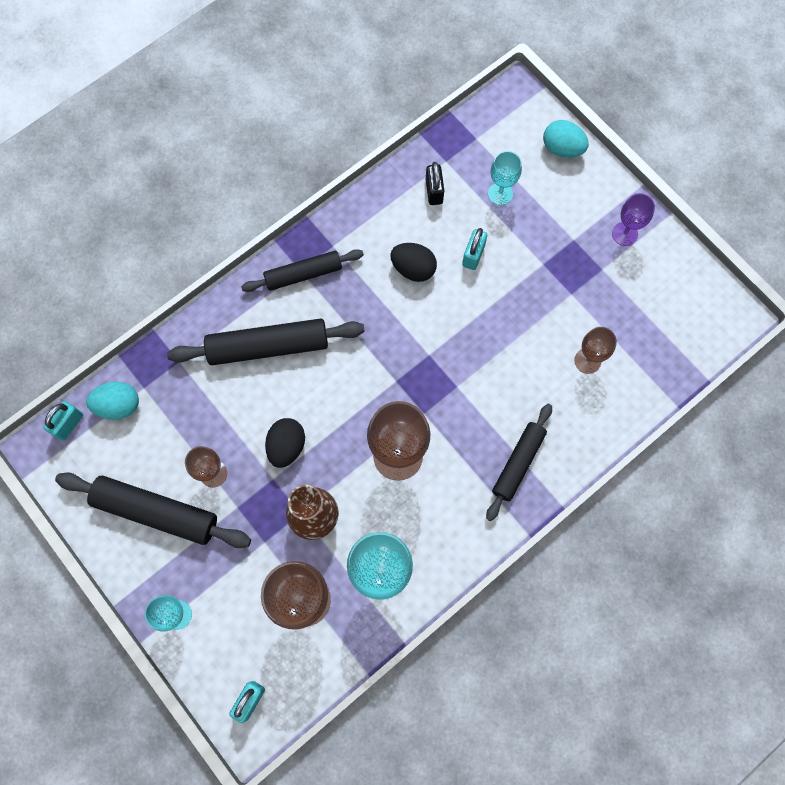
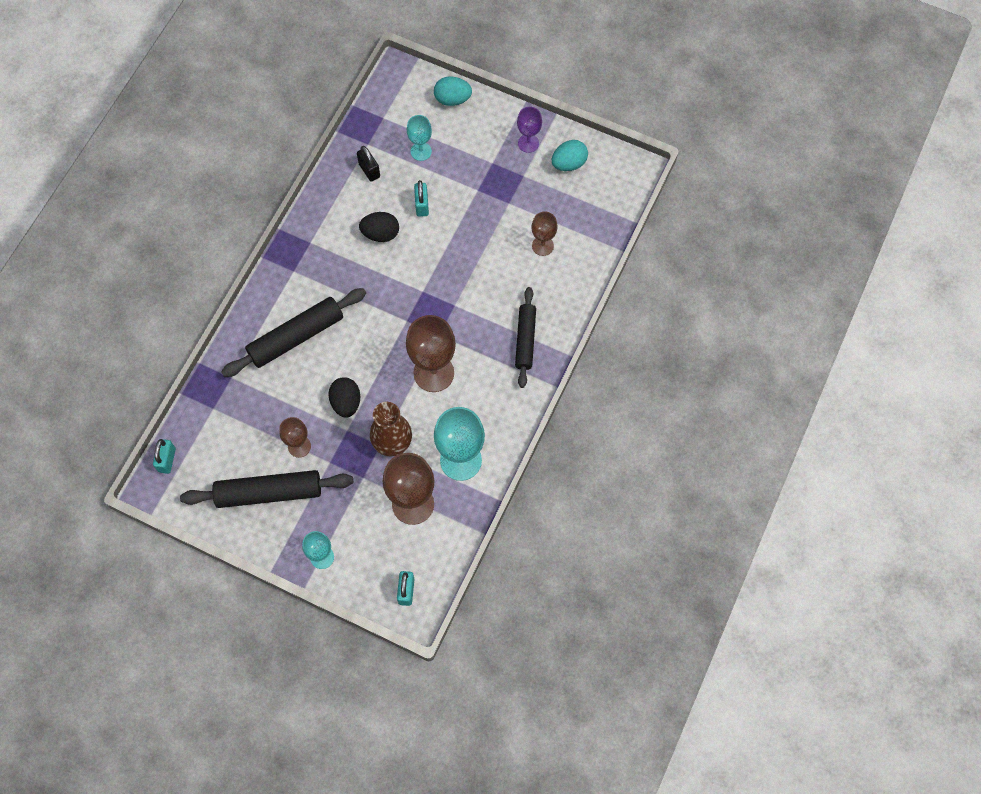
camera: 25 degrees left, 5 degrees down
turquoise egg [86,382,139,420] -> turquoise egg moved to [552,140,588,171]
black rolling pin [241,249,364,292] -> none

